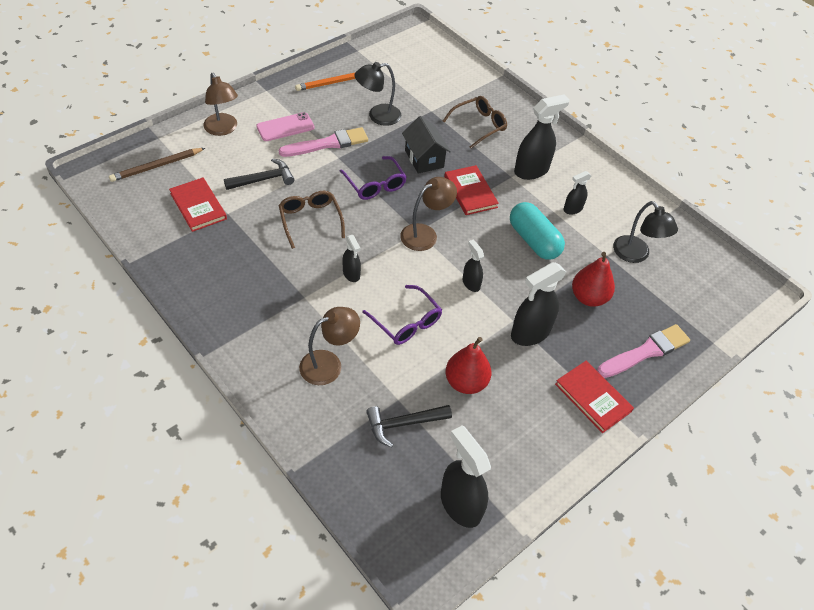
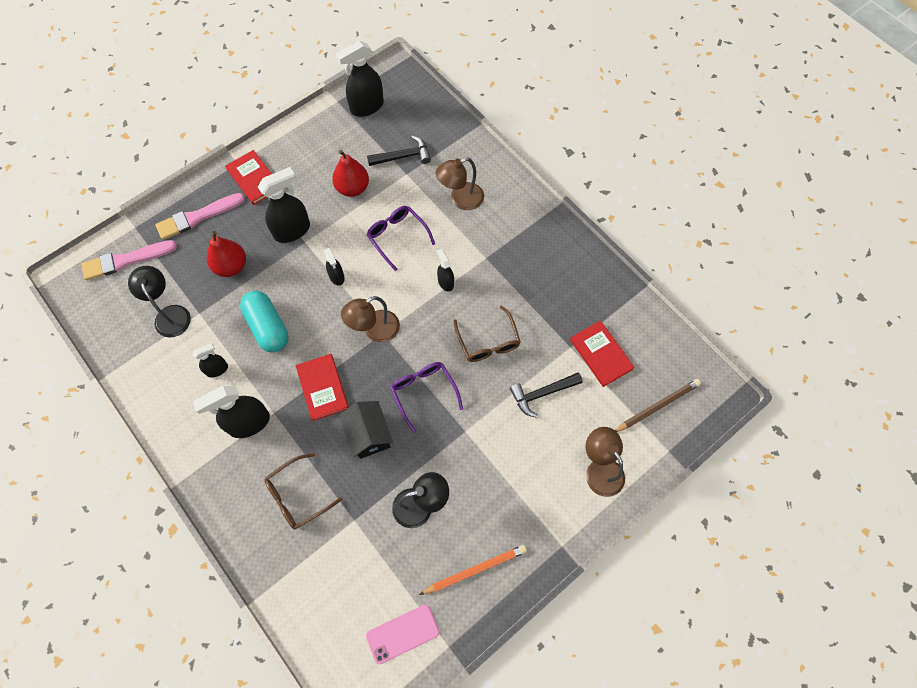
camera: 175 degrees left, 15 degrees up
pink phone [256,112,315,141] -> pink phone moved to [366,605,439,664]
pink brush [279,127,368,157] -> pink brush moved to [81,240,177,280]
black spray bottle [441,425,491,528] -> black spray bottle turned 90 degrees clockwise [336,41,384,117]

